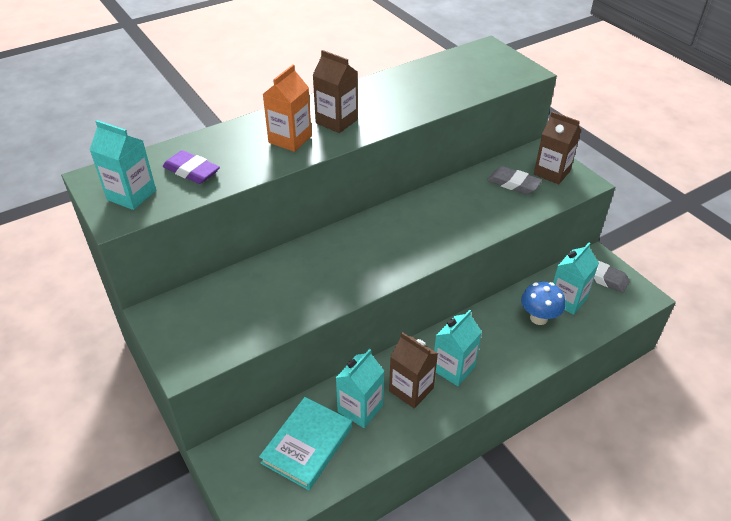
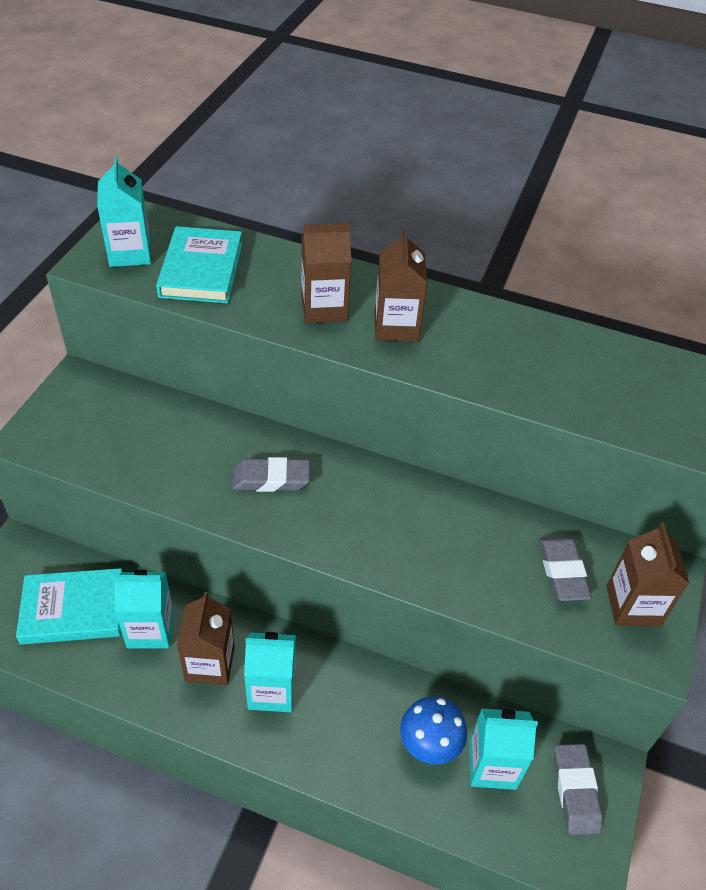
camera: 50 degrees right, 5 degrees up
purple eraser [163,150,220,184] -> turquoise book [156,226,242,303]
orange carton [263,65,312,152] -> brown carton [301,223,352,323]
none -> grey eraser [232,457,310,492]

